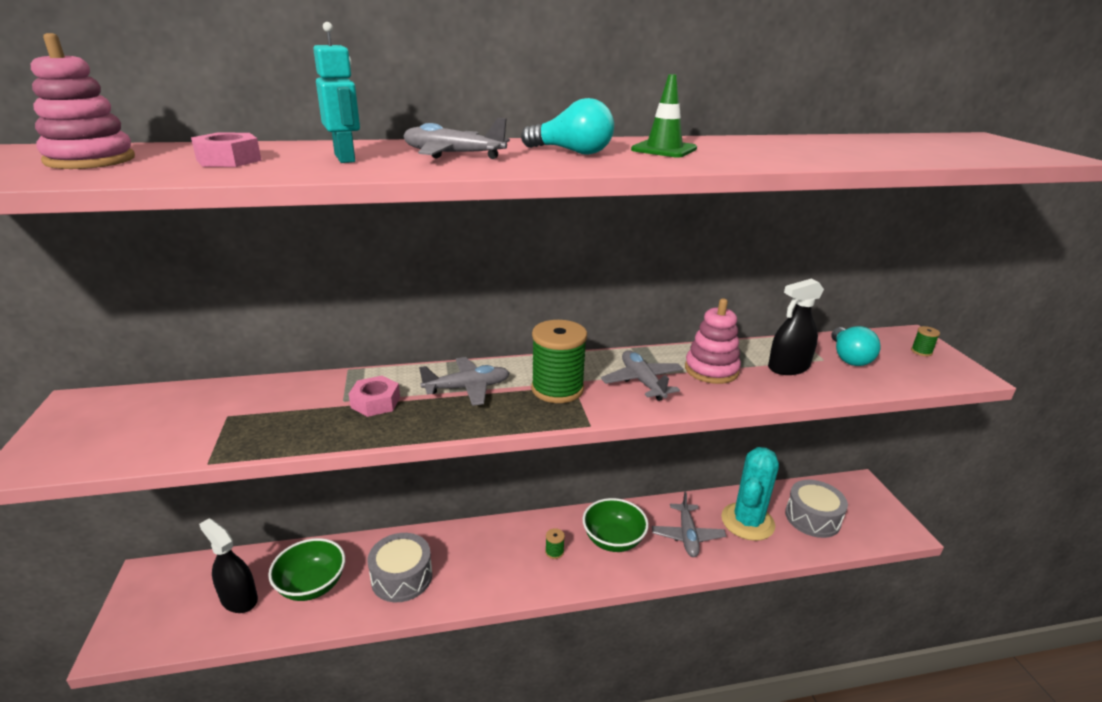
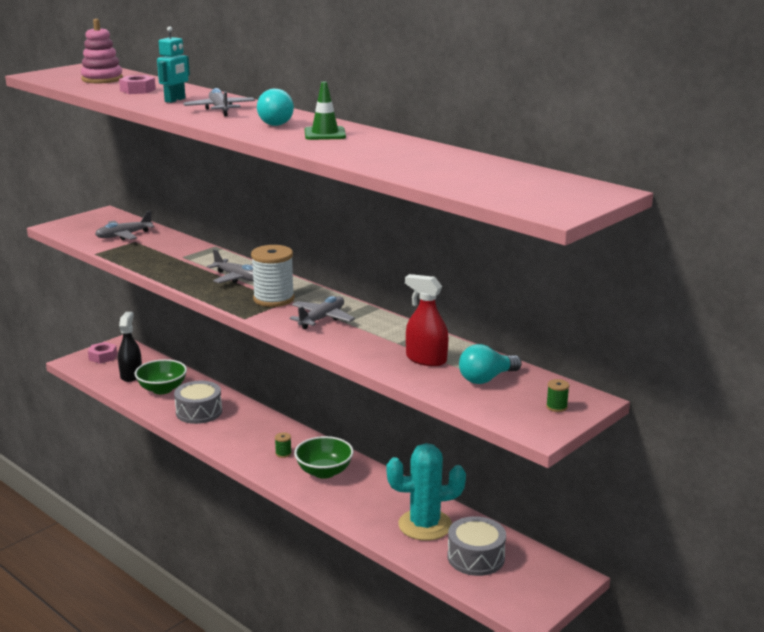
camera: 55 degrees right, 5 degrees down
pink nut [349,376,400,417] -> pink nut moved to [88,342,117,364]
green spool [531,320,587,403] -> white spool [251,245,295,307]
grey plane [652,491,726,557] -> grey plane moved to [95,211,155,240]
pink stacking toy [685,298,741,384] -> none
black spray bottle [768,278,824,375] -> red spray bottle [405,274,448,366]

